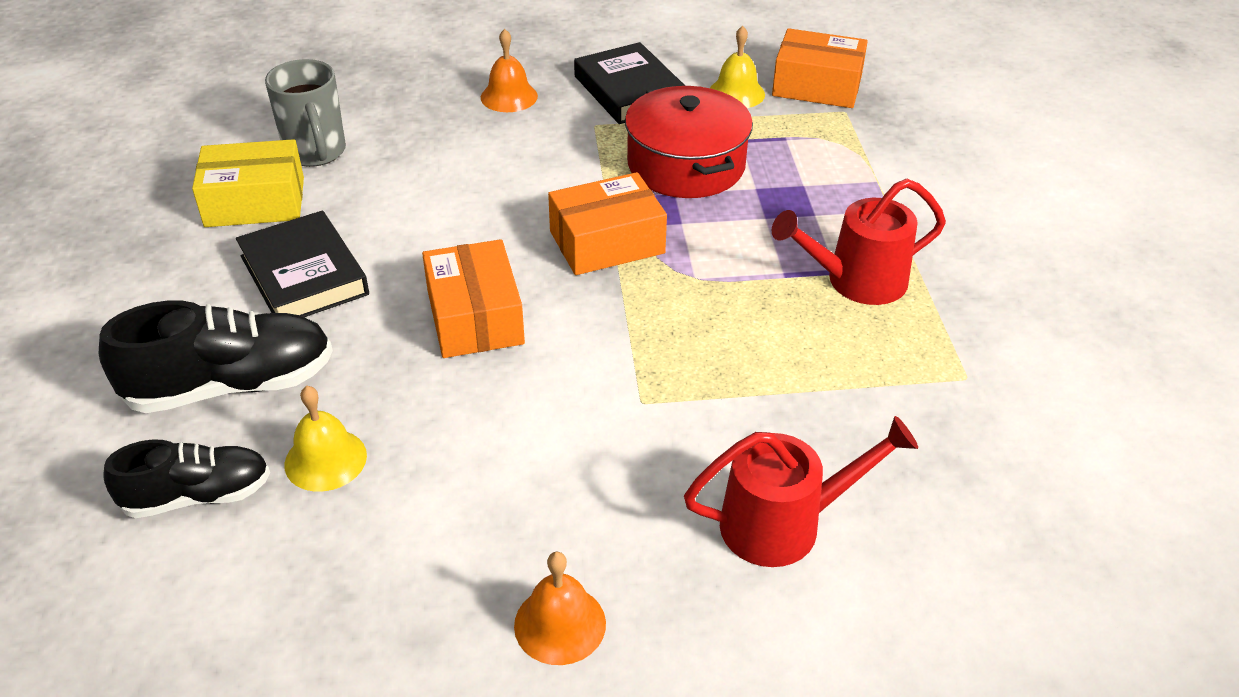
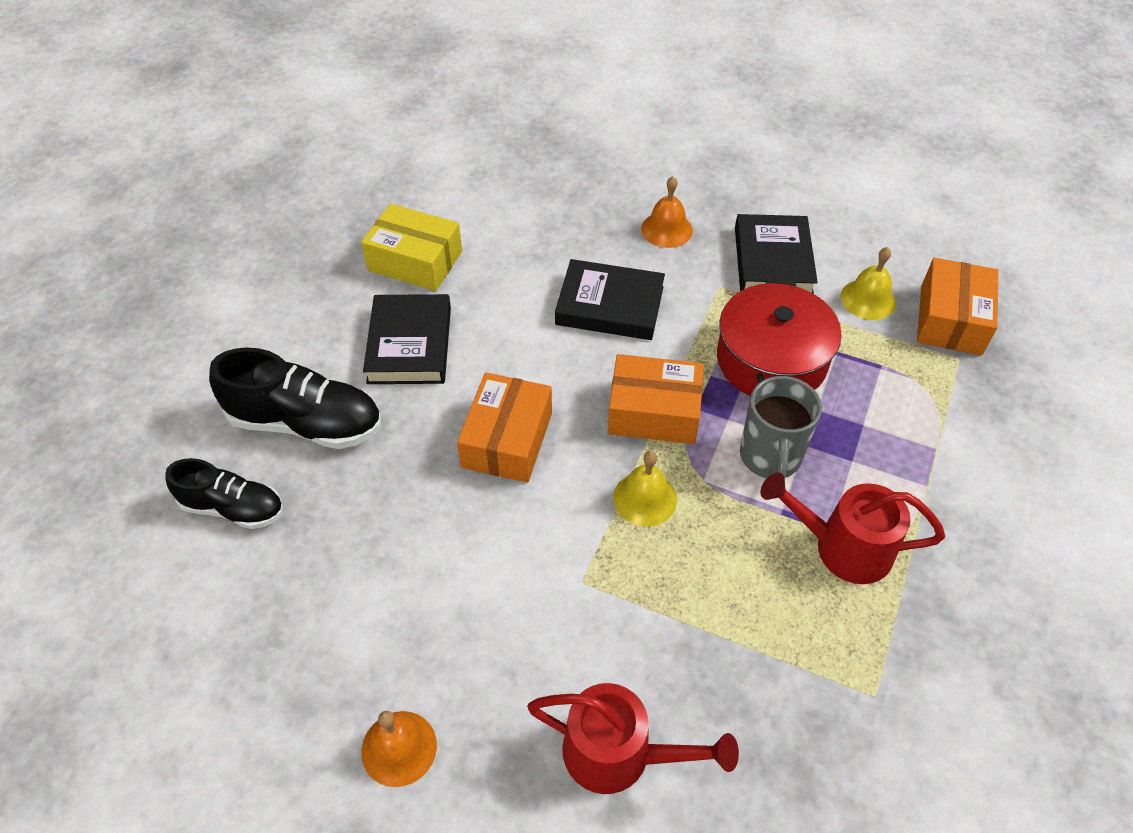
camera: 30 degrees right, 10 degrees up
grey mug [265,59,346,167] -> grey mug moved to [740,376,822,478]
yellow bell [284,386,367,492] -> yellow bell moved to [613,451,677,527]
orange box [772,28,868,108] -> orange box turned 60 degrees clockwise [917,258,998,355]
none -> black book [555,259,665,340]

